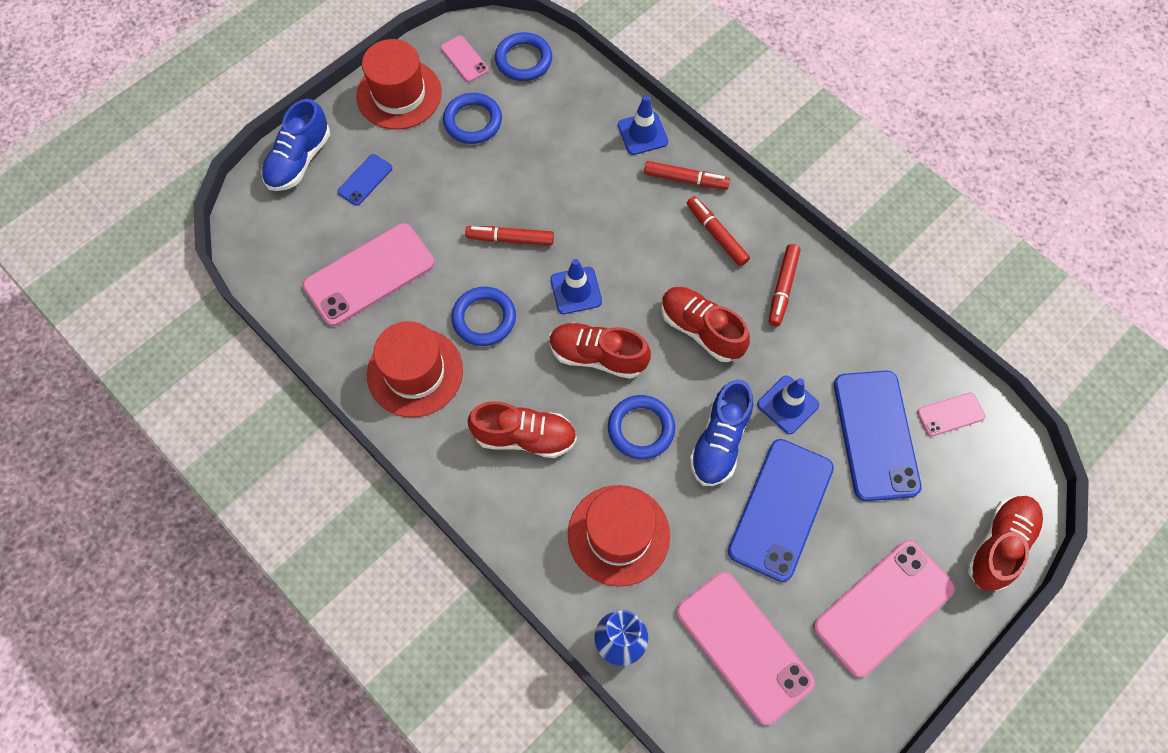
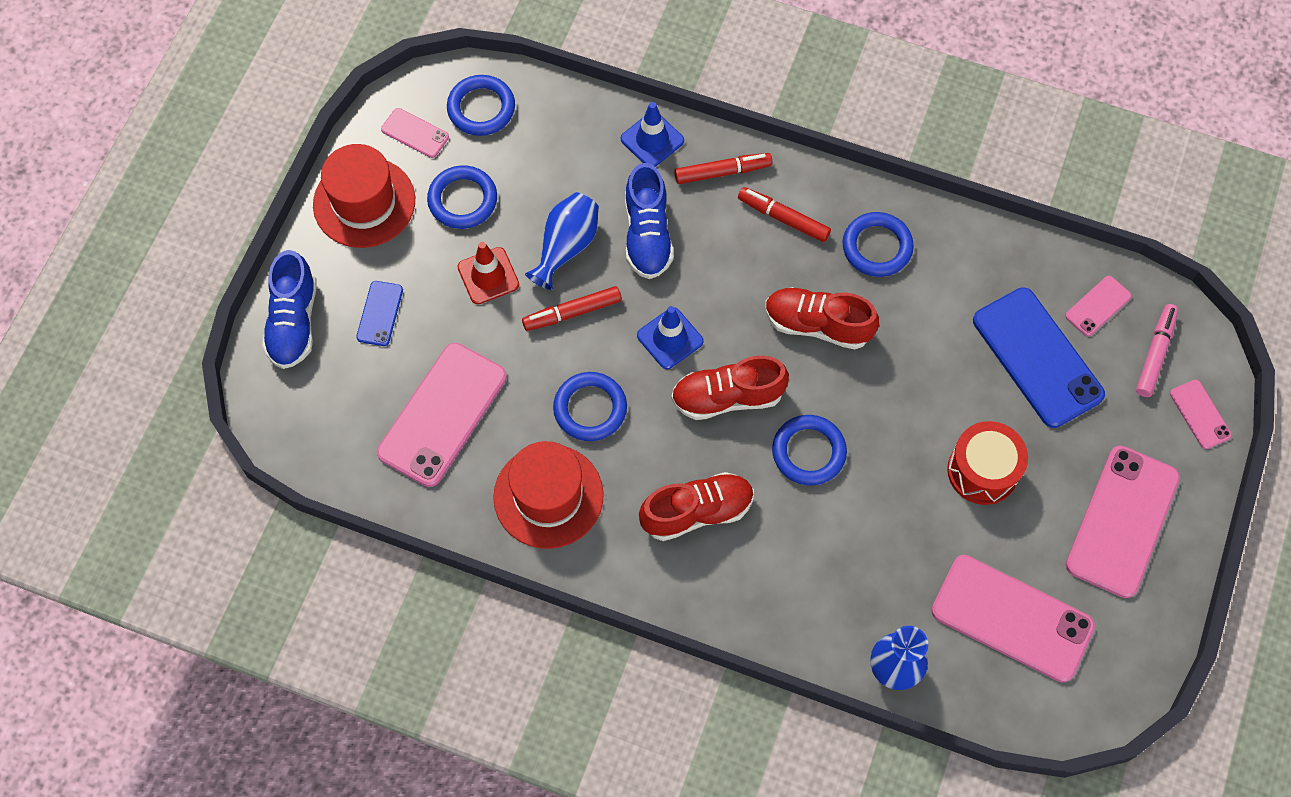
camera: 25 degrees left, 0 degrees up
red hat [568,485,670,587] -> none
blue shoe [690,379,753,486] -> blue shoe moved to [625,163,673,279]
blue phone [728,439,834,582] -> red drum [947,421,1028,505]
blue traffic cone [757,375,819,434] -> none
red marker [769,244,801,326] -> blue ring [843,212,914,277]
red shoe [967,496,1043,591] -> pink phone [1170,380,1232,449]
none -> red traffic cone [457,242,519,304]
none -> blue vase [525,192,599,290]
none -> pink marker [1136,304,1179,397]

